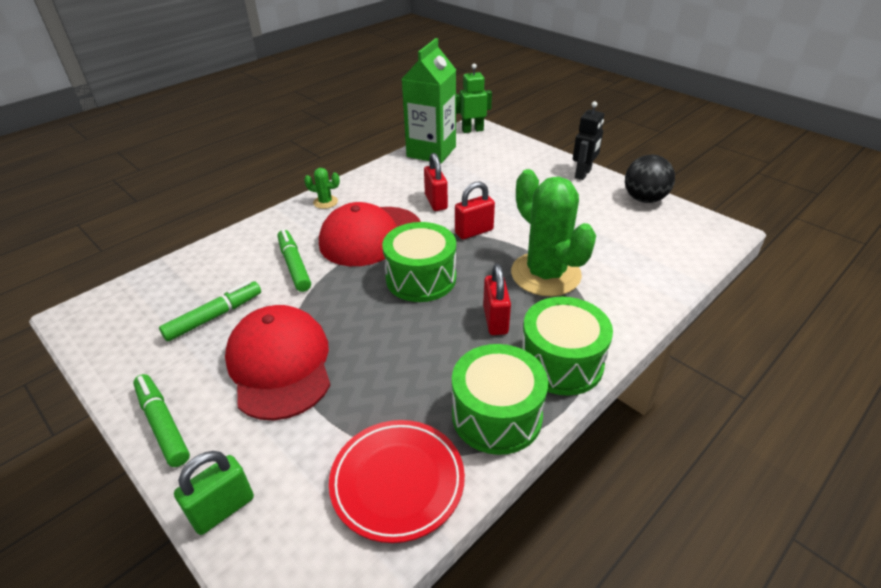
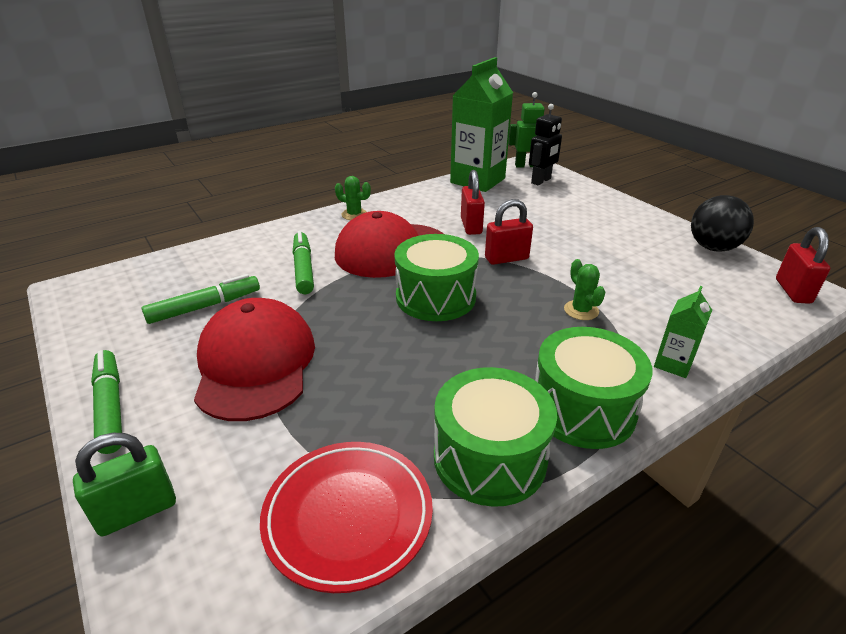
camera: 10 degrees right, 5 degrees down
red padlock [483,264,511,335] -> red padlock moved to [776,227,830,304]
green cactus [511,169,596,296] -> green cactus [564,259,605,320], size x0.42
black robot [573,101,604,180] -> black robot moved to [529,104,562,185]
none -> green carton [654,286,712,378]

